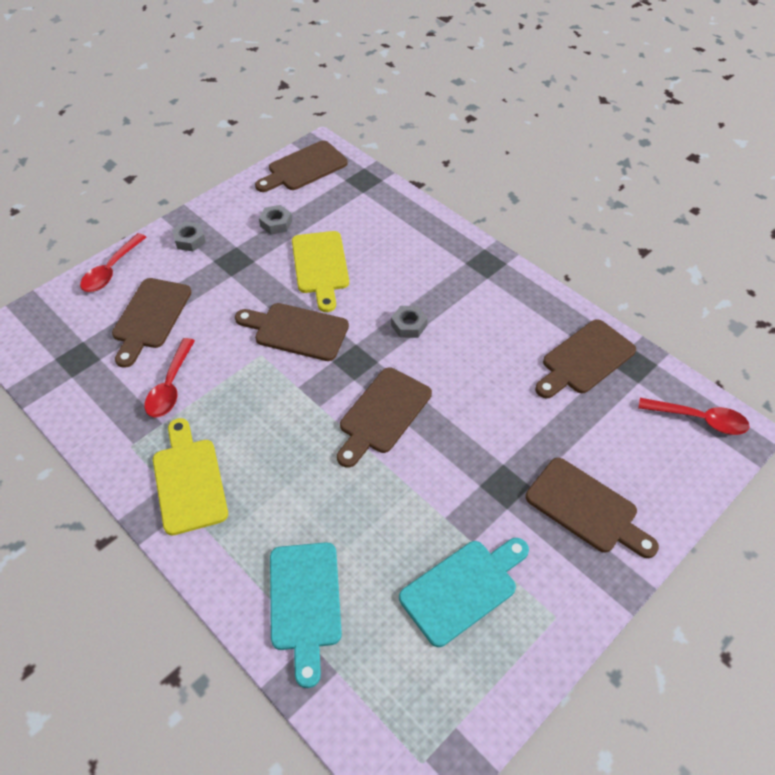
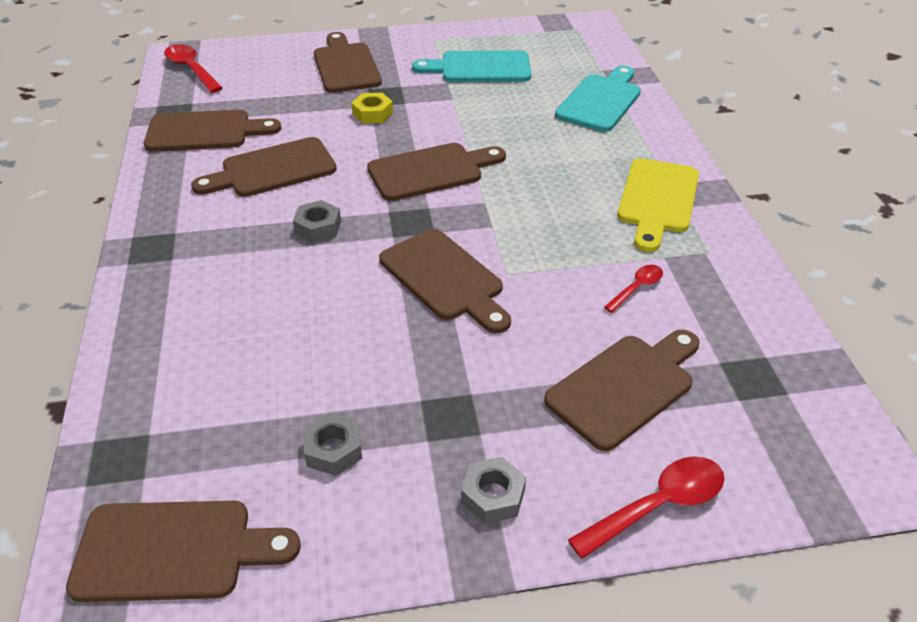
camera: 145 degrees left, 10 degrees down
red spoon [145,338,195,417] -> red spoon [604,265,663,313], size x0.59
yellow cutting board [292,231,349,312] -> none
none -> brown cutting board [191,137,337,197]
none -> yellow nut [351,93,393,124]

